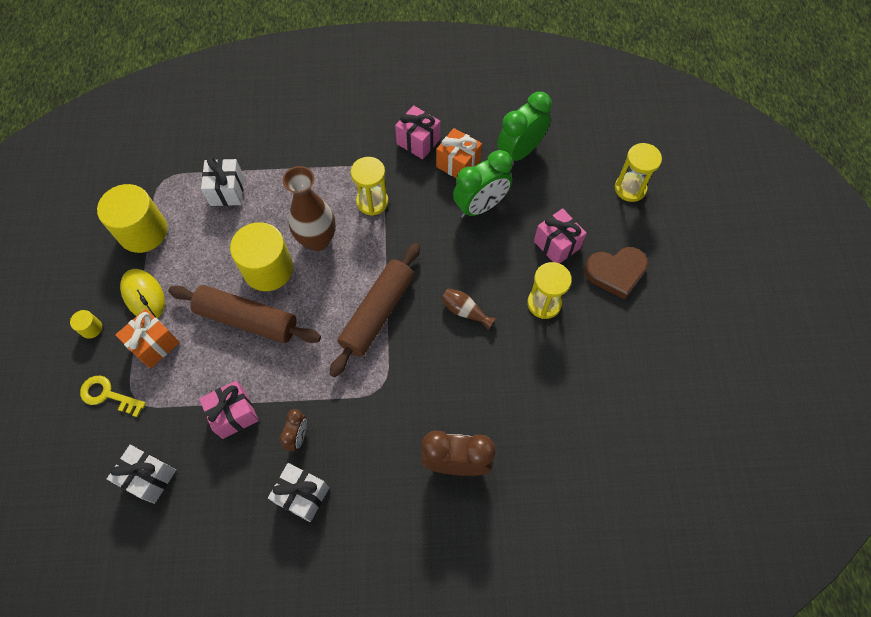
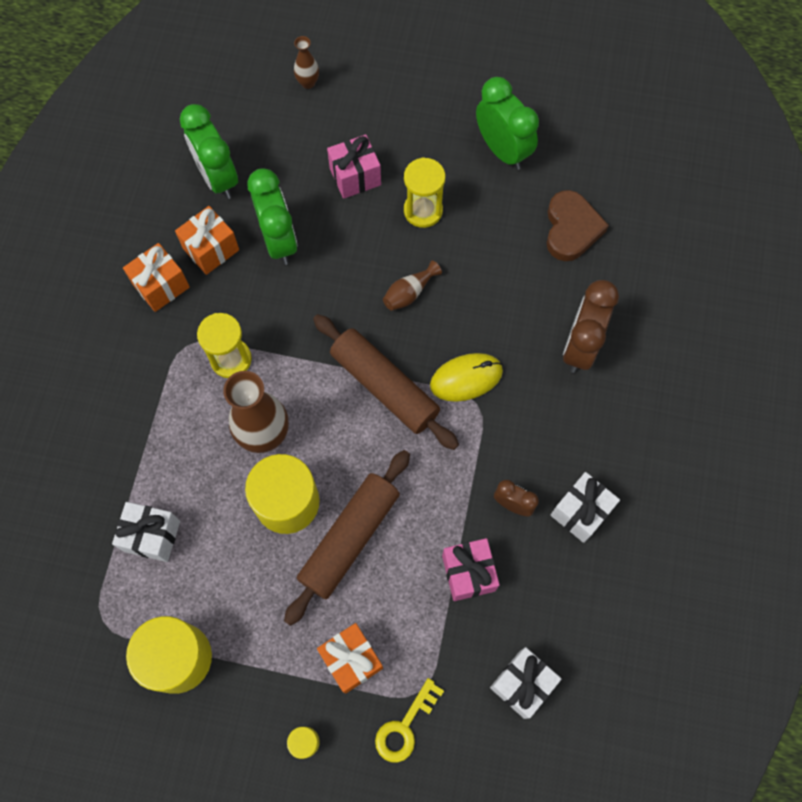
camera: 75 degrees left, 5 degrees up
yellow mouse [120,269,165,318] -> yellow mouse moved to [430,353,503,402]
pink gift [395,105,440,159] -> orange gift [123,243,190,312]
brown heart [584,247,648,299] -> brown heart moved to [546,190,609,261]
yellow hourglass [615,143,662,202] -> brown vase [294,36,319,89]
none -> green clock [476,77,539,170]

